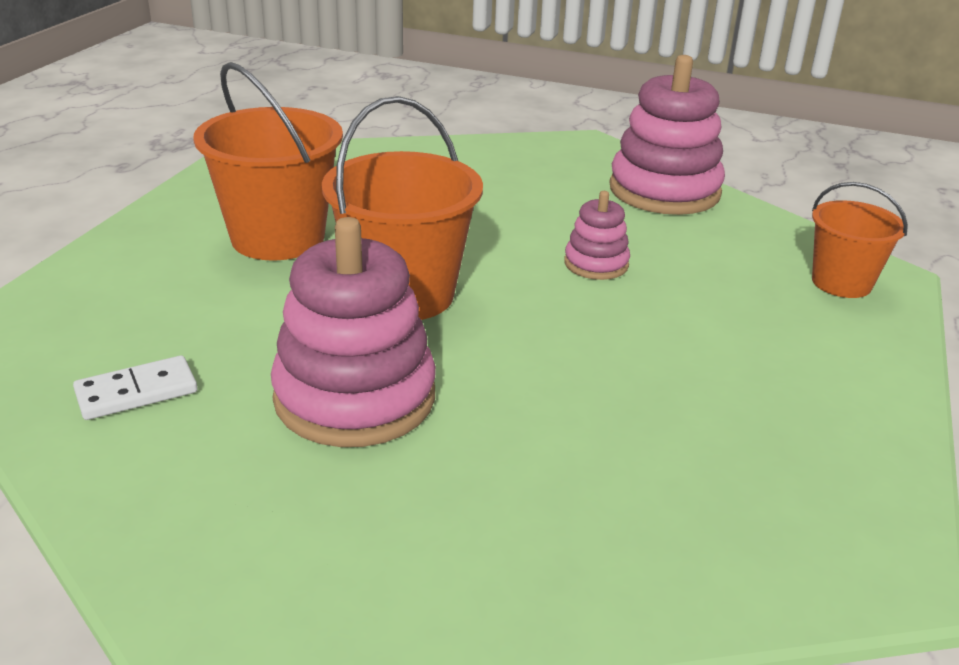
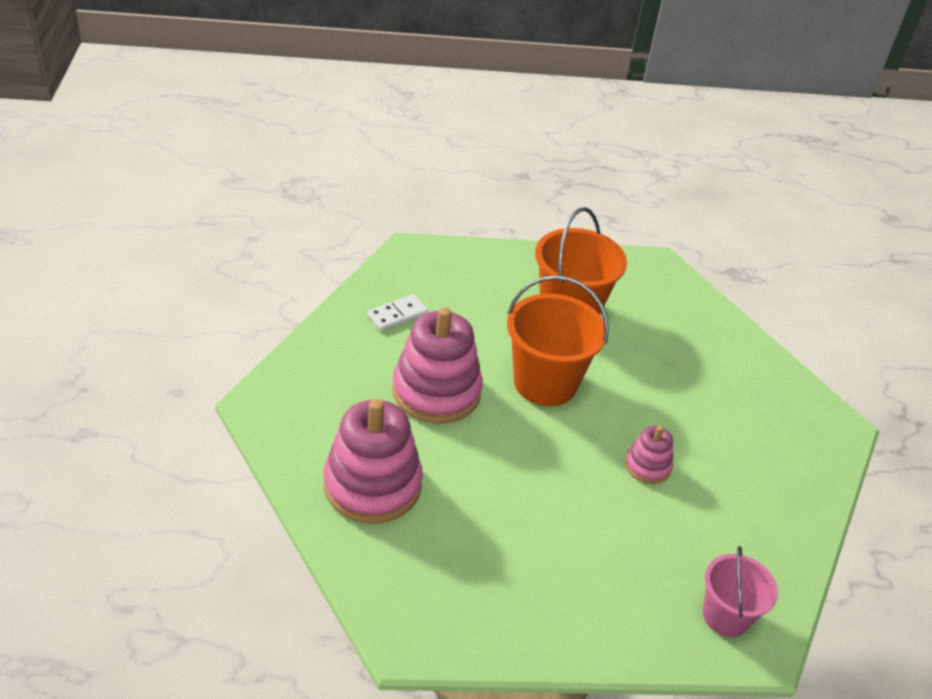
camera: 65 degrees right, 10 degrees up
white domino [73,355,197,420] -> white domino turned 75 degrees counterclockwise [367,294,428,331]
pink stacking toy [609,55,725,215] -> pink stacking toy moved to [324,399,423,523]
orange bucket [812,182,908,298] -> pink bucket [703,546,778,637]

